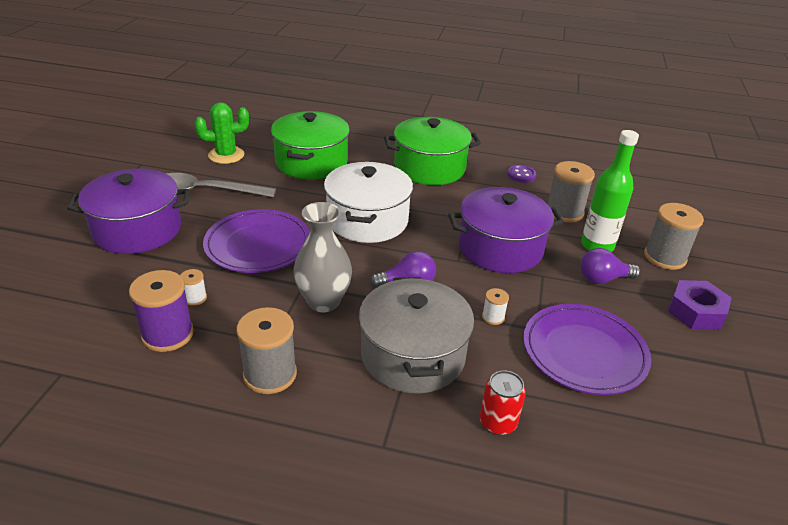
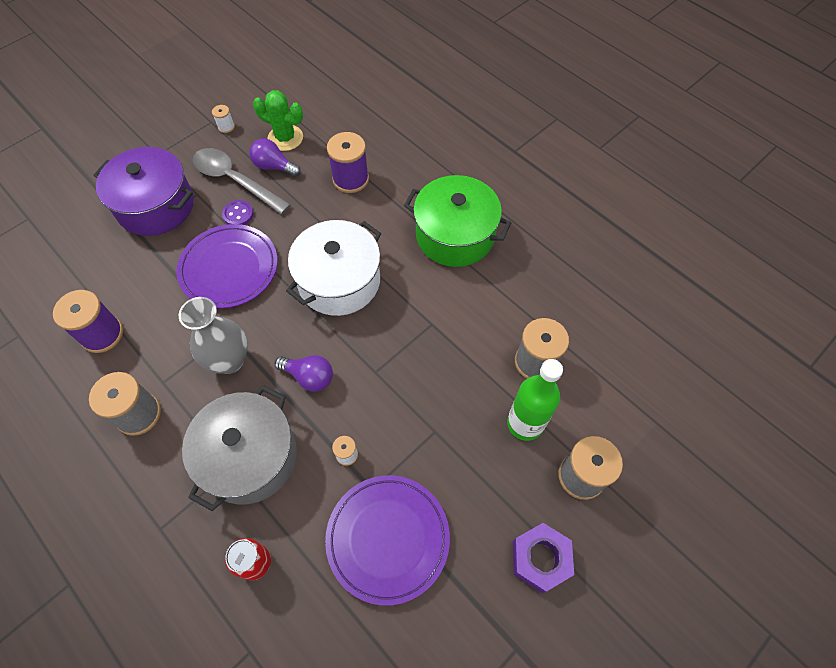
camera: 35 degrees right, 25 degrees up
white spool [180,269,207,306] -> white spool moved to [212,105,235,133]
green pot [271,111,350,180] -> purple spool [327,132,369,193]
purple pot [448,187,564,273] -> none
purple button [507,165,536,183] -> purple button moved to [222,200,254,225]
purple light bulb [580,248,640,284] -> purple light bulb moved to [249,138,301,177]

